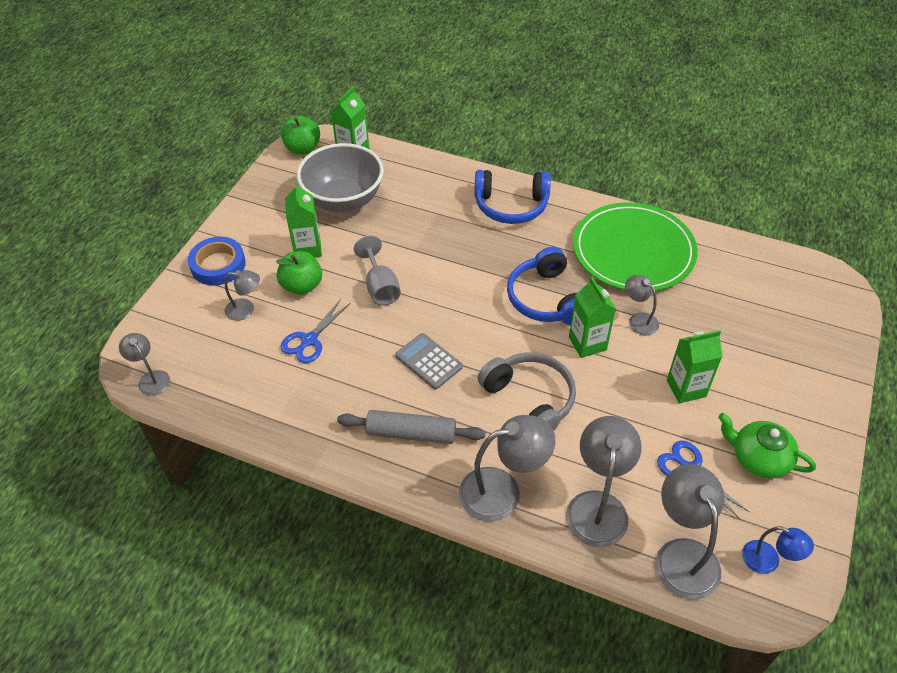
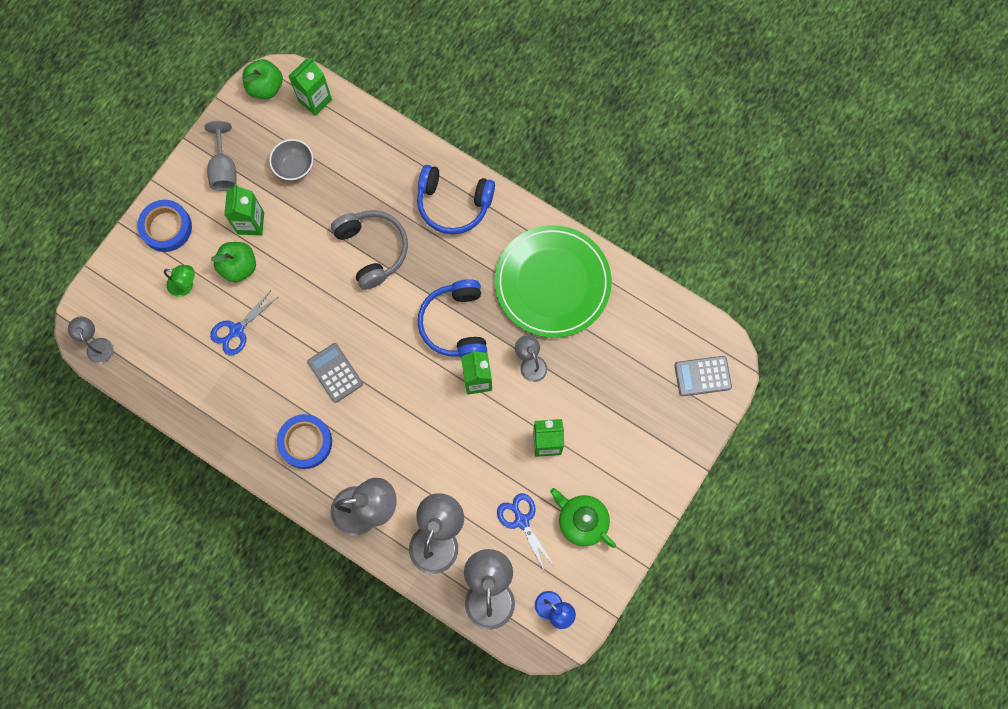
camera: 10 degrees right, 25 degrees up
grey lamp [225,270,260,321] -> green lamp [164,265,195,297]
grey bowl [297,143,384,212] -> grey bowl [269,139,314,181], size x0.53
grey rolling pin [337,410,486,444] -> blue tape [277,414,332,469]
grey goblet [354,236,401,306] -> grey goblet moved to [204,120,237,191]
grey headphones [478,352,576,431] -> grey headphones moved to [331,210,408,290]
none -> grey calculator [675,356,732,396]

